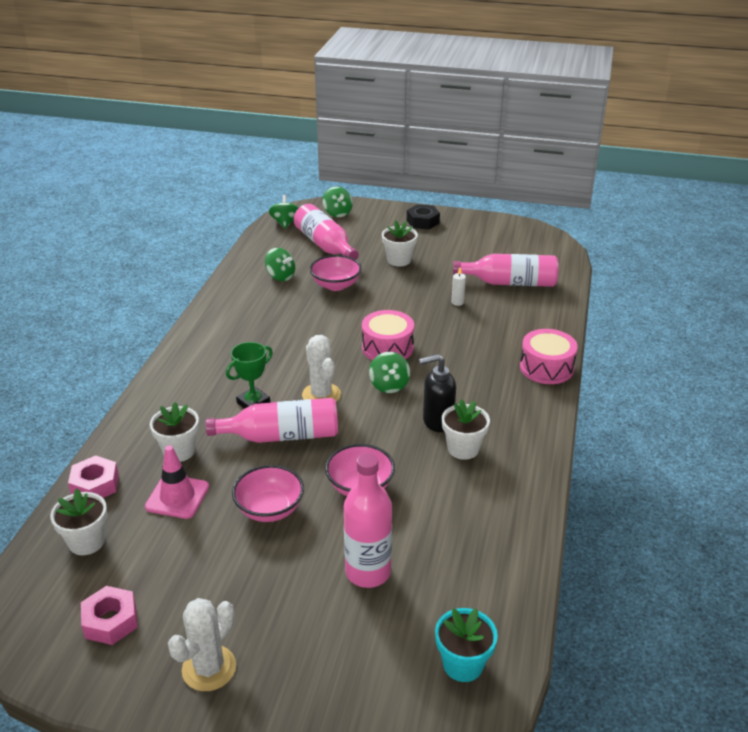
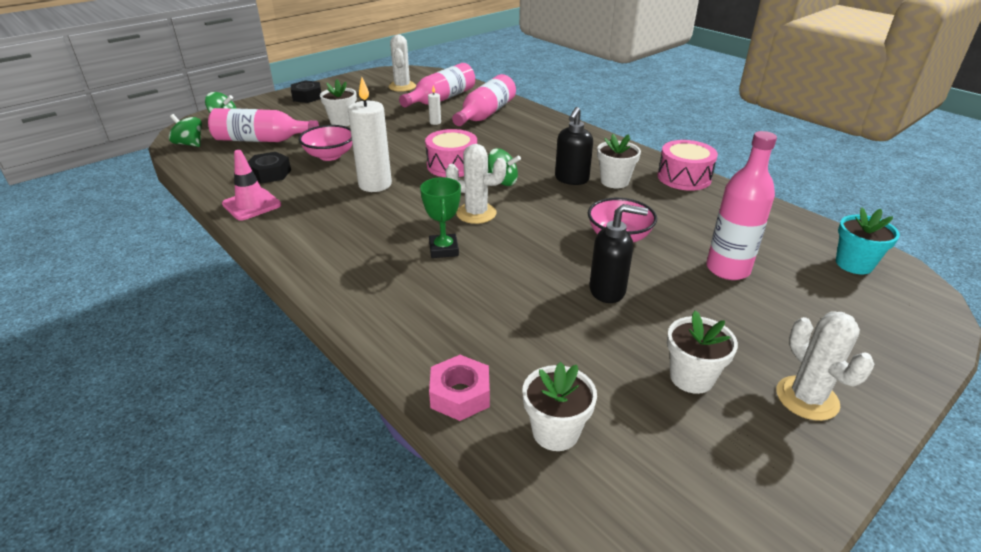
camera: 55 degrees left, 0 degrees up
pink nut [81,586,138,645] -> none
pink traffic cone [145,445,209,519] -> pink traffic cone moved to [222,150,281,221]
white flower pot [150,402,199,462] -> white flower pot moved to [667,310,738,394]
pink bottle [206,398,338,443] -> pink bottle moved to [452,74,516,126]
pink bowl [232,465,304,522] -> black soap dispenser [589,204,648,303]
green spinning top [265,248,295,281] -> black nut [248,152,291,184]
pink drum [520,329,578,384] -> pink drum moved to [657,140,718,191]
none -> white candle [348,78,392,192]
none -> white cactus [388,35,416,92]

